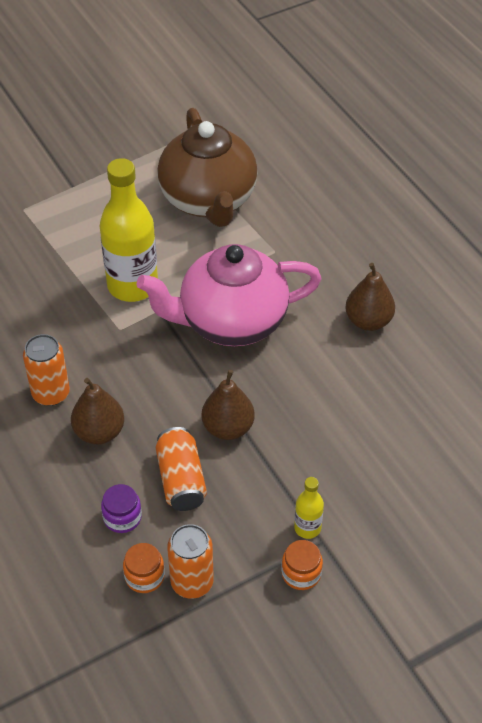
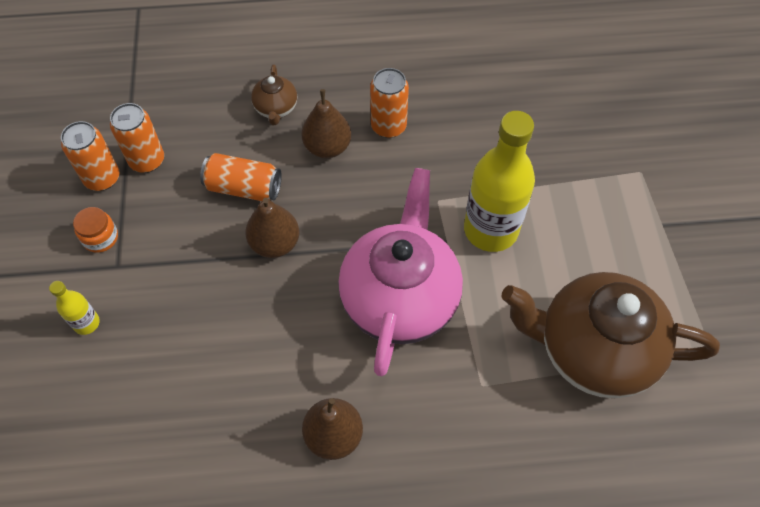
camera: 115 degrees right, 10 degrees up
purple jar [101,484,142,533] -> none
orange jar [123,543,165,593] -> none
yellow bottle [294,477,324,539] -> yellow bottle moved to [49,281,100,335]
none -> orange can [61,121,120,191]
none -> brown teapot [251,64,297,125]

